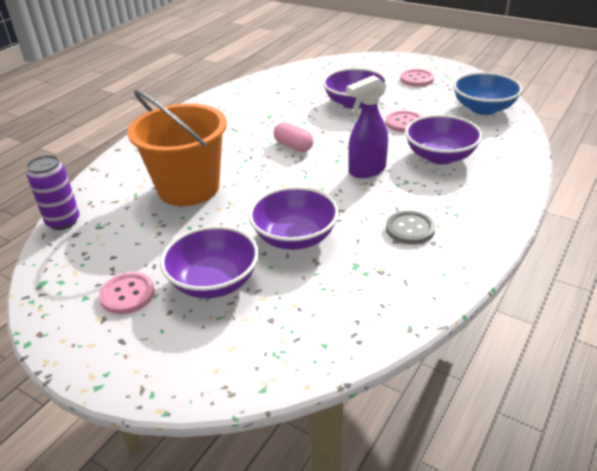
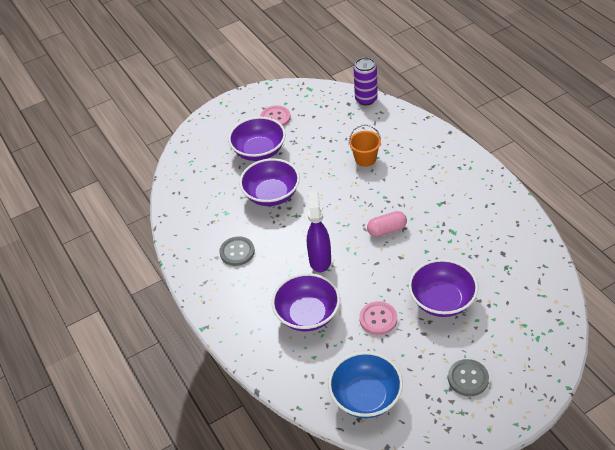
camera: 120 degrees right, 10 degrees up
orange bucket [128,90,227,206] -> orange bucket [349,124,381,167], size x0.46
pink button [400,69,434,87] -> grey button [448,359,489,396]

